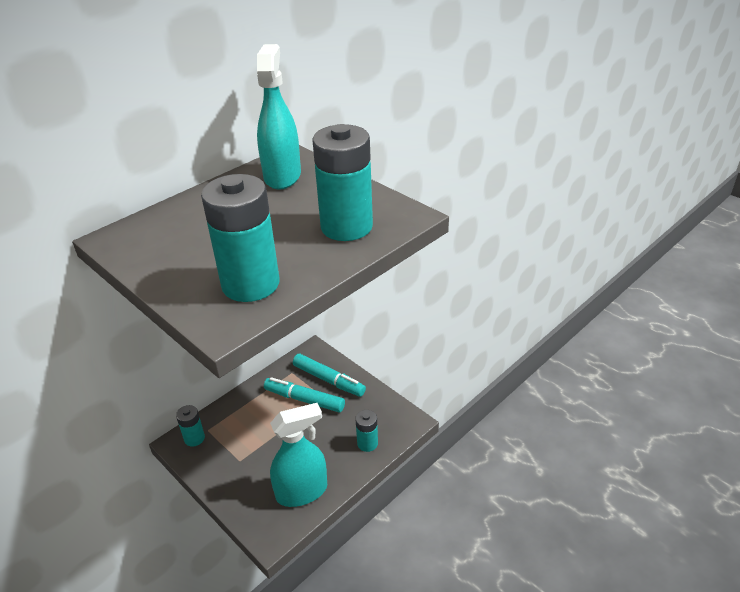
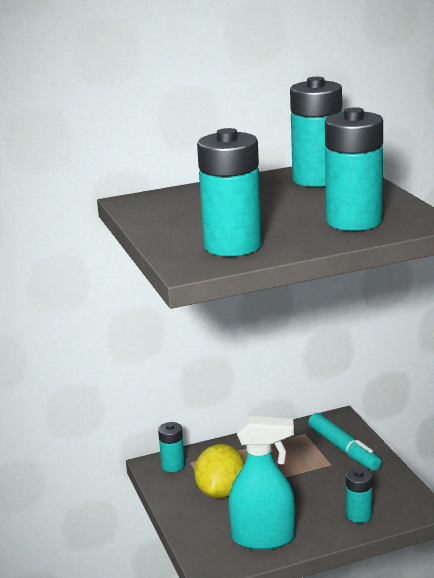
camera: 25 degrees right, 15 degrees down
turquoise spray bottle [257,44,301,190] -> turquoise battery [290,77,342,187]
turquoise marker [264,377,345,413] -> none
none -> yellow lemon [194,444,245,498]

